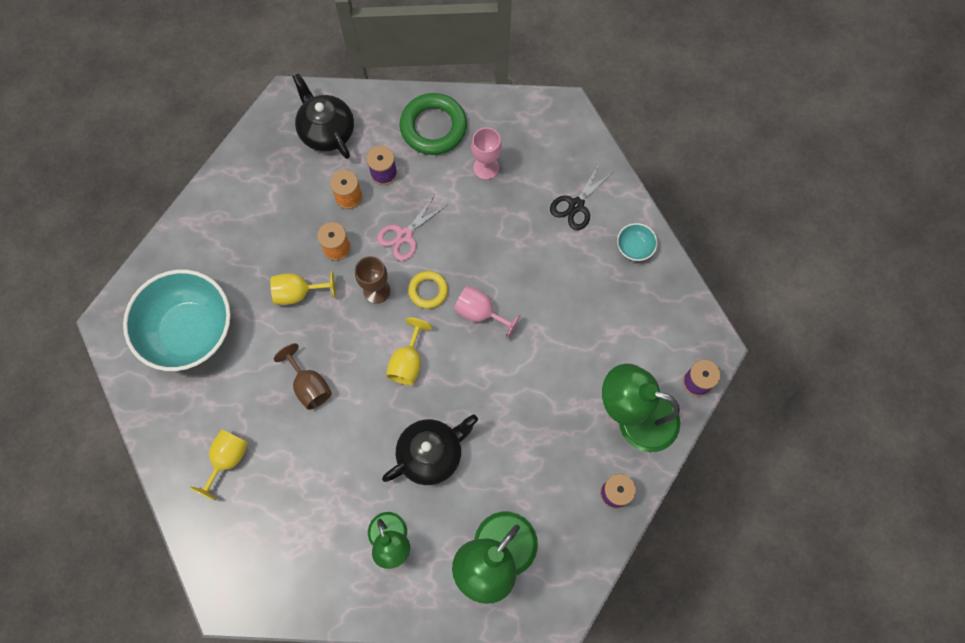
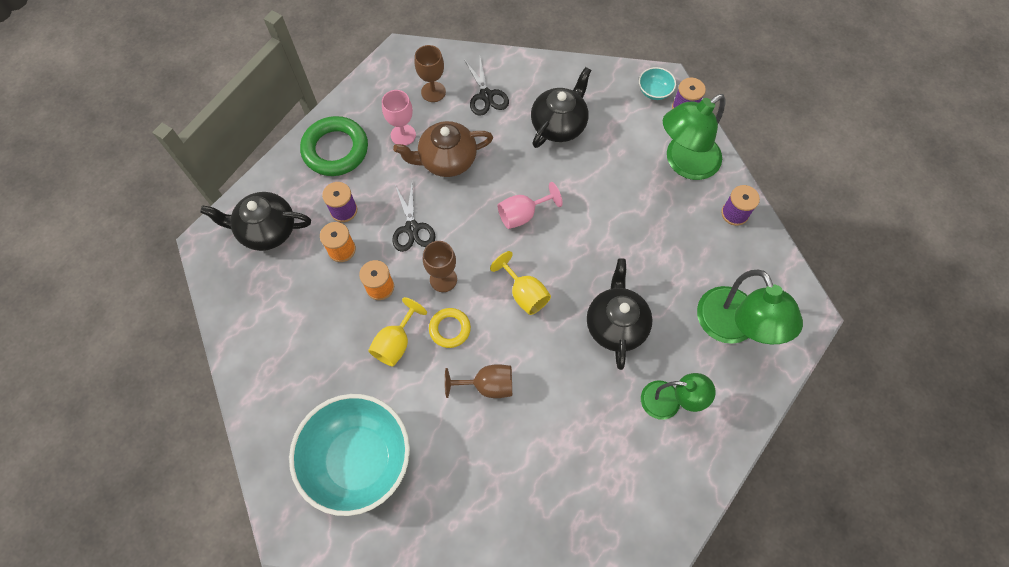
camera: 55 degrees left, 5 degrees down
yellow goblet [190,430,249,501] -> none
pink scissors [377,195,447,261] -> black scissors [392,184,436,252]
yellow ring [408,271,448,309] -> yellow ring moved to [429,308,471,348]
turquoise bowl [617,223,658,261] -> turquoise bowl moved to [639,67,676,100]
none -> brown teapot [393,121,493,177]
none -> brown goblet [415,45,446,102]
none -> black teapot [531,67,591,148]

